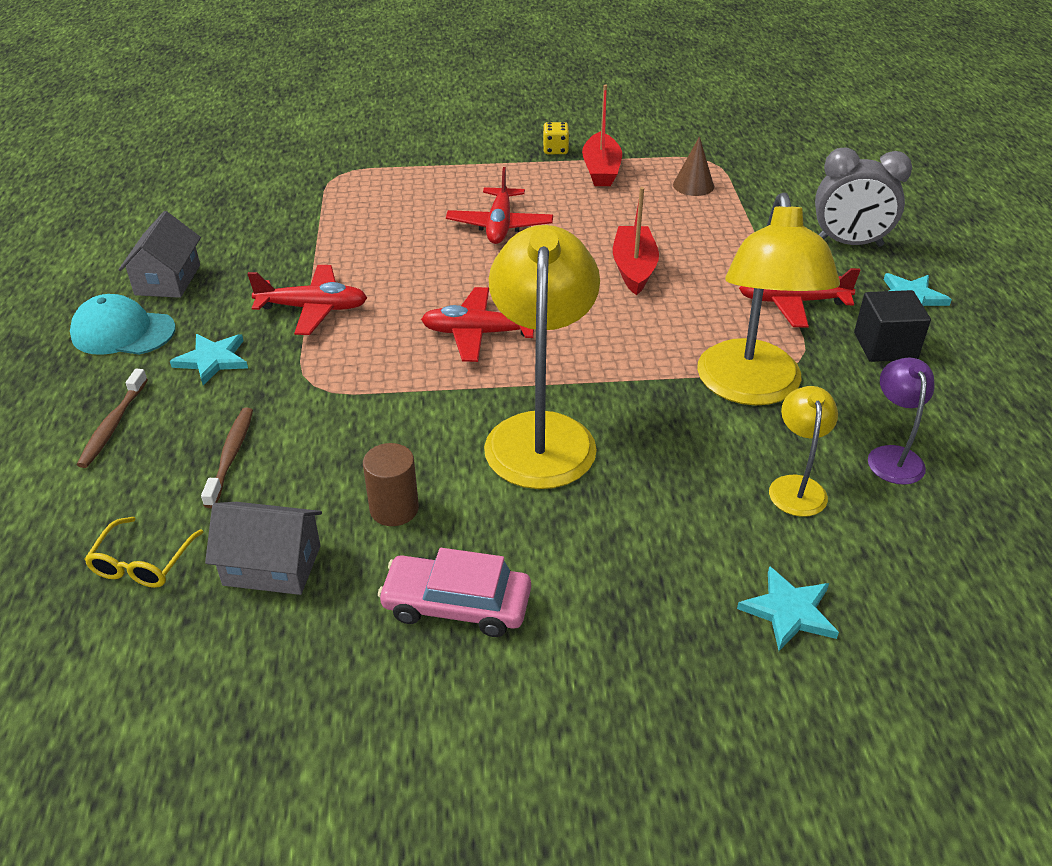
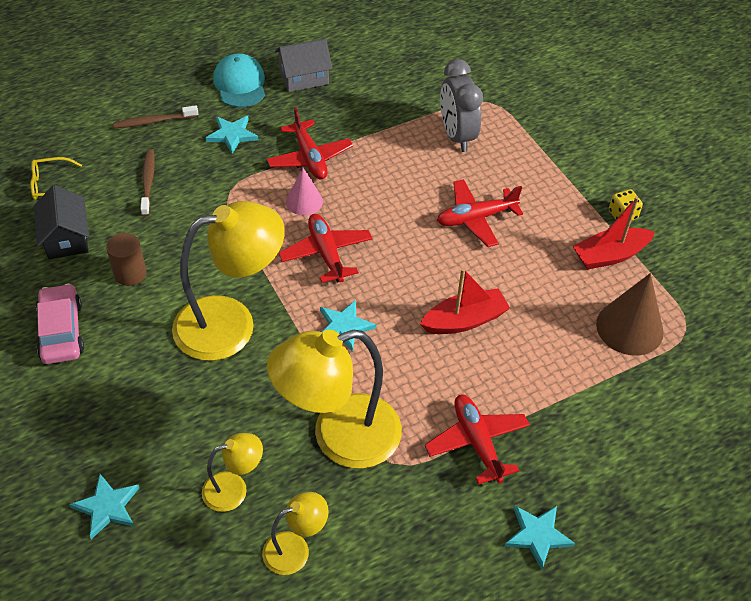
camera: 65 degrees right, 10 degrees up
brown toothbrush [201,408,253,508] -> brown toothbrush turned 75 degrees counterclockwise [140,150,155,216]
grey house [205,502,322,595] -> black house [34,185,89,259]
brown cone [673,136,714,196] -> brown cone [596,273,664,356], size x1.65
grey clock [815,147,912,247] -> grey clock moved to [440,59,483,152]
black cube [854,290,931,362] -> none
purple lamp [868,357,934,485] -> yellow lamp [262,492,329,575]
none -> pink cone [286,168,323,215]
none -> turquoise star [320,300,376,352]

